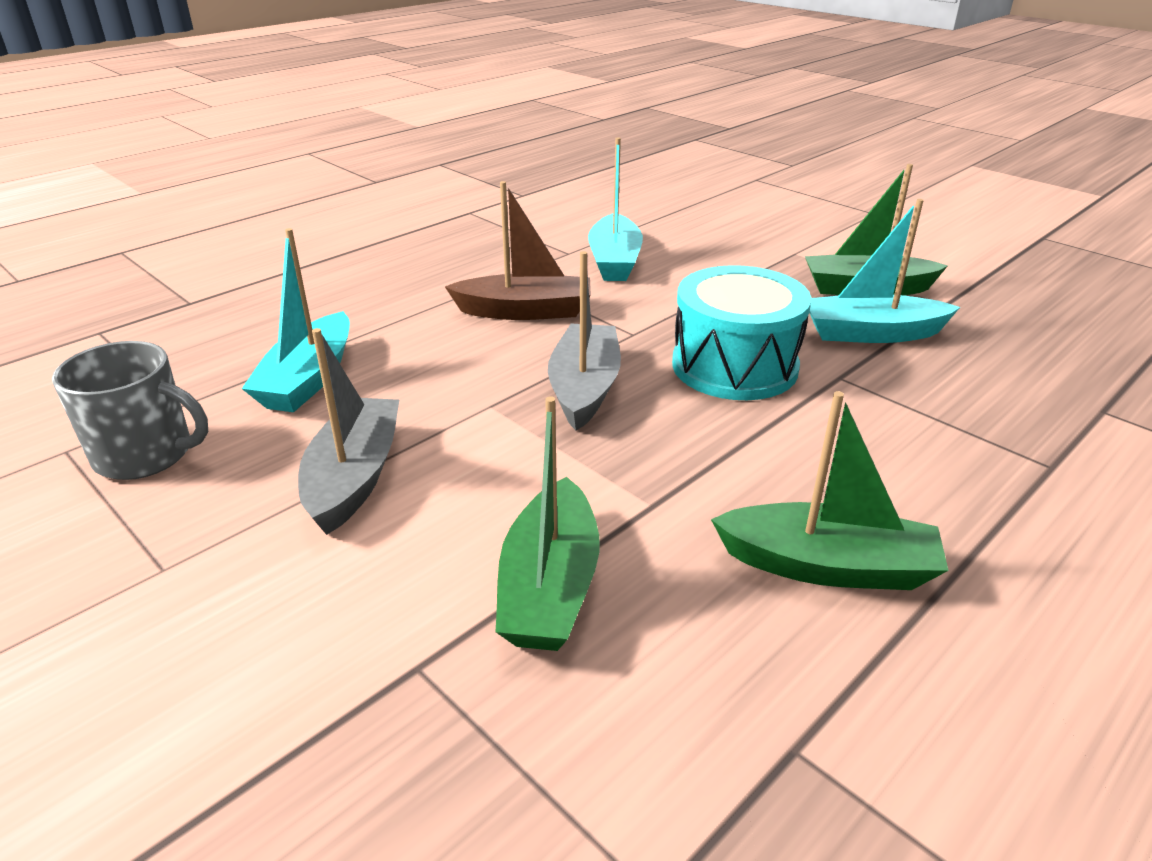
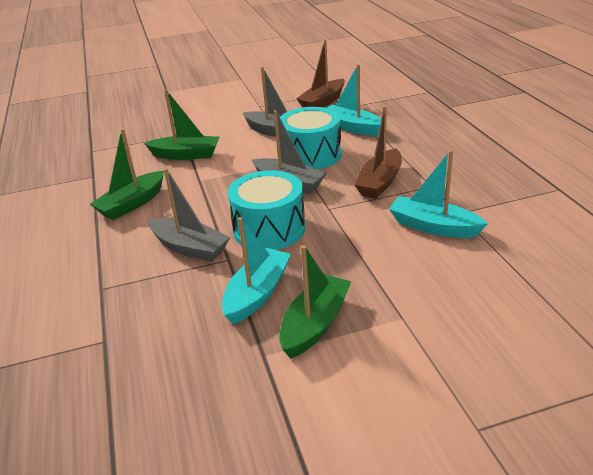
camera: 120 degrees right, 0 degrees up
grey mug [52,341,208,480] -> brown boat [296,40,345,107]
green boat [496,396,600,651] -> green boat turned 150 degrees clockwise [144,89,220,160]
none -> grey boat [148,168,230,262]
none -> turquoise drum [280,107,342,170]

